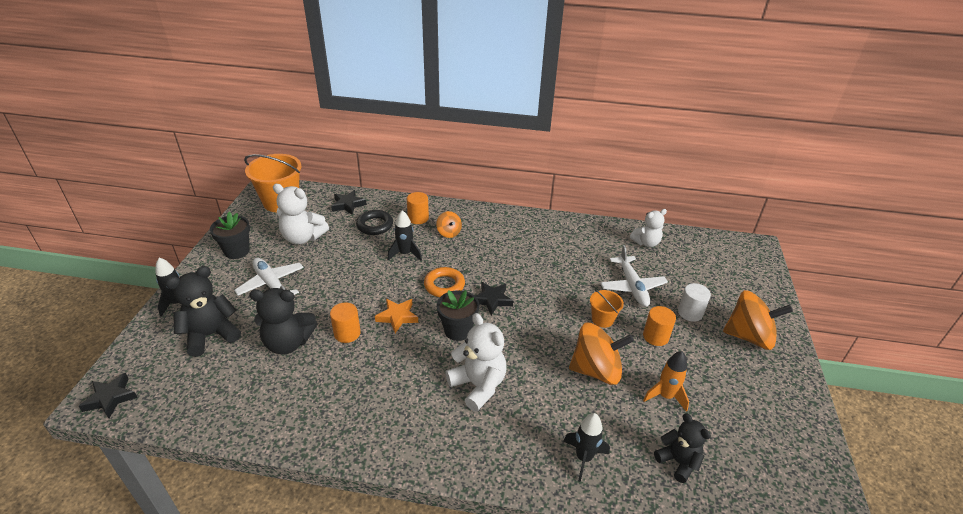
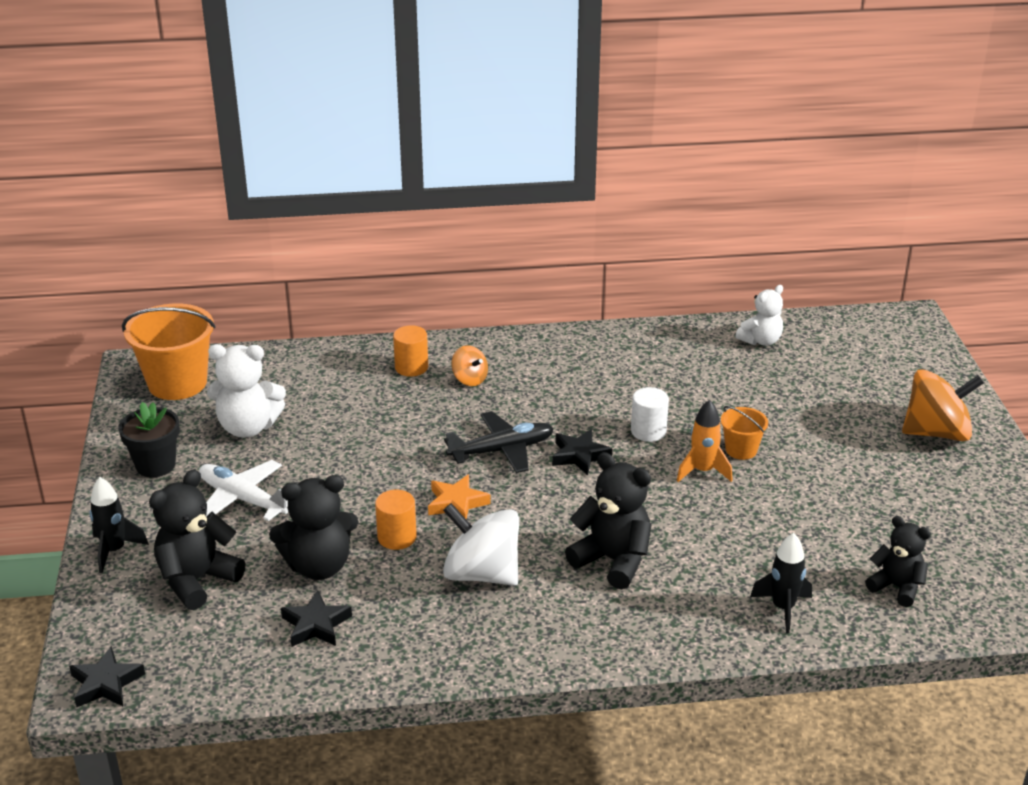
camera: 15 degrees left, 5 degrees down
black star [331,190,367,215] -> black star moved to [281,591,352,647]
black ring [356,210,393,235] -> none
black rocket [388,210,422,261] -> none
orange ring [424,267,465,297] -> black plane [444,411,554,473]
black flower pot [437,290,479,341] -> none
white teddy bear [445,313,507,412] -> black teddy bear [565,452,652,589]
orange spinning top [569,323,634,385] -> none
white plane [600,245,668,307] -> none
orange cylinder [643,306,676,346] -> none
orange rocket [643,351,689,412] -> orange rocket moved to [677,400,733,482]
white cylinder [678,283,711,322] -> white cylinder moved to [631,387,669,442]
none -> white spinning top [443,503,519,586]

